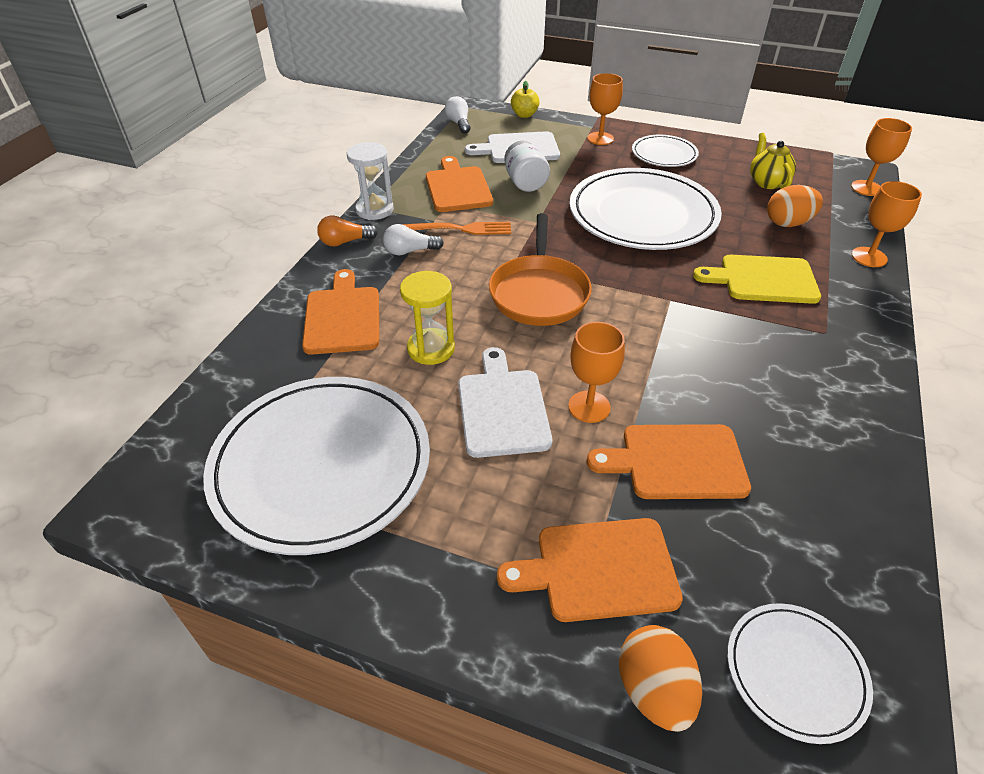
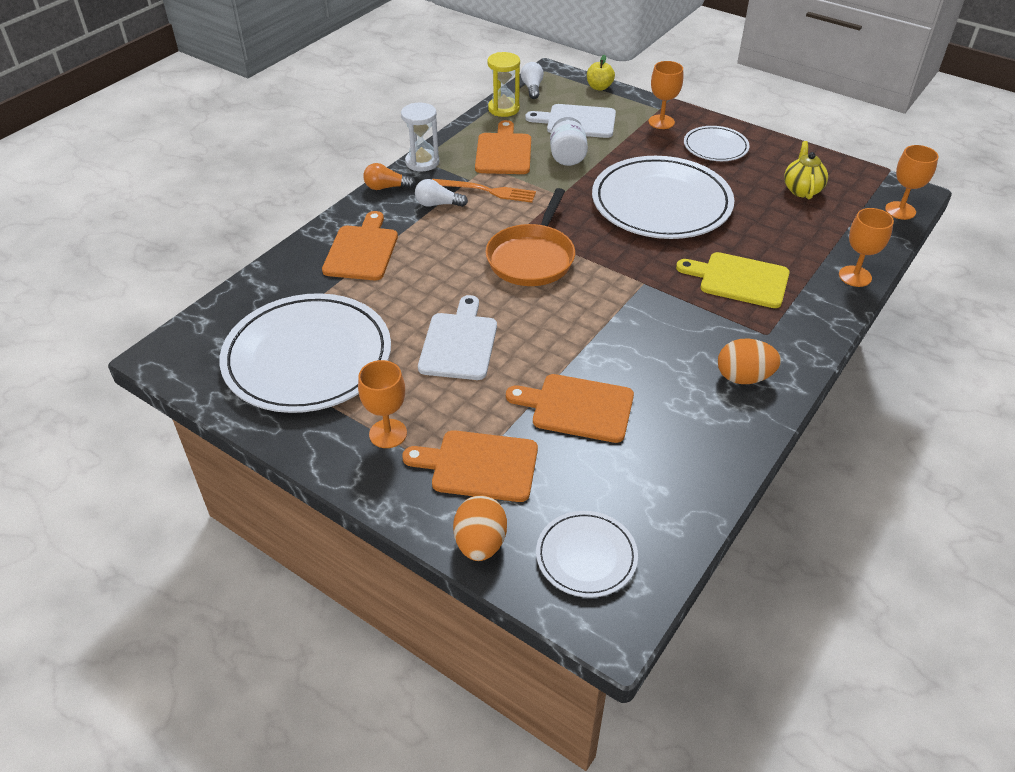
camera: 15 degrees right, 0 degrees up
yellow hourglass [400,271,455,365] -> yellow hourglass moved to [487,52,520,117]
orange goblet [568,322,625,423] -> orange goblet moved to [358,360,407,448]
orange egg [767,185,823,227] -> orange egg moved to [718,338,781,384]

